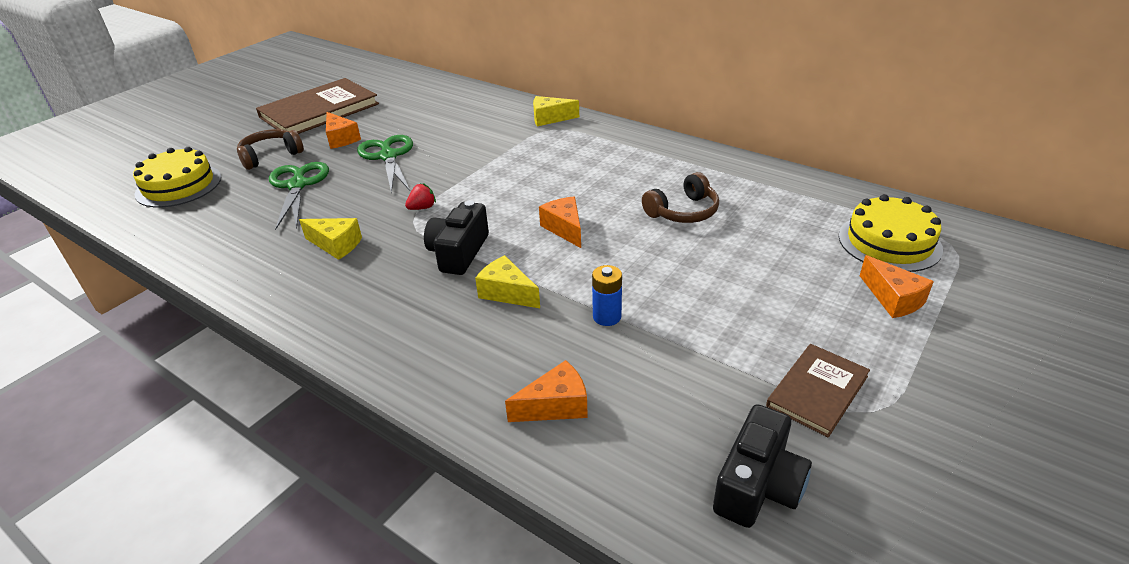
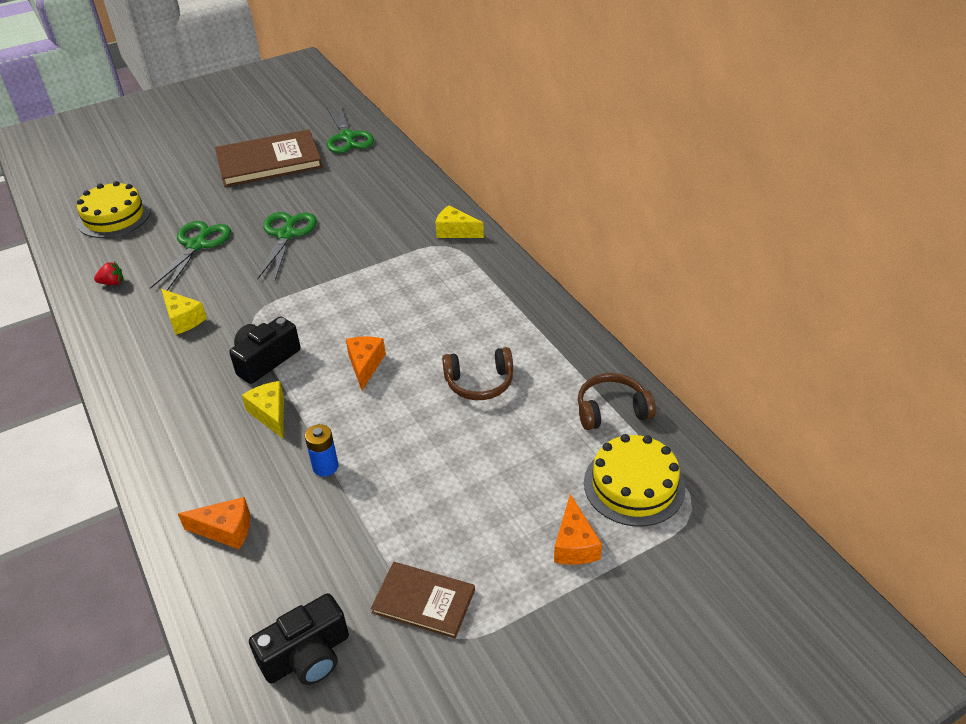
camera: 25 degrees right, 5 degrees up
brown headphones [237,129,304,170] -> brown headphones moved to [578,373,656,430]
orange cheese [326,112,361,149] -> none
red strawberry [405,183,436,210] -> red strawberry moved to [94,262,123,285]
brown book [766,344,870,437] -> brown book turned 45 degrees clockwise [371,562,475,639]
none -> green scissors [327,105,374,153]

